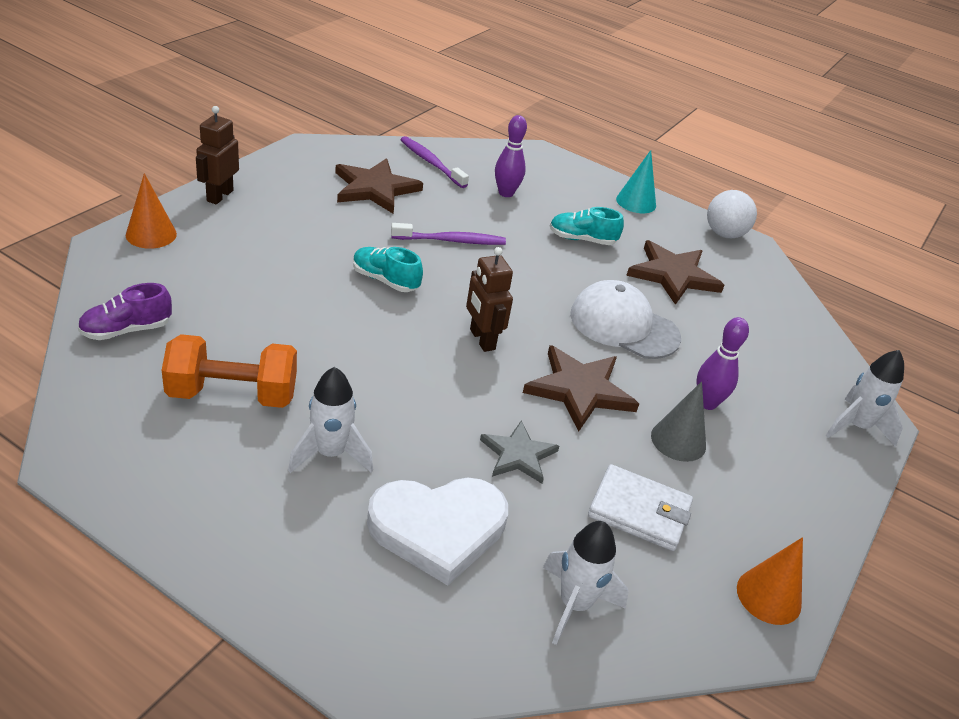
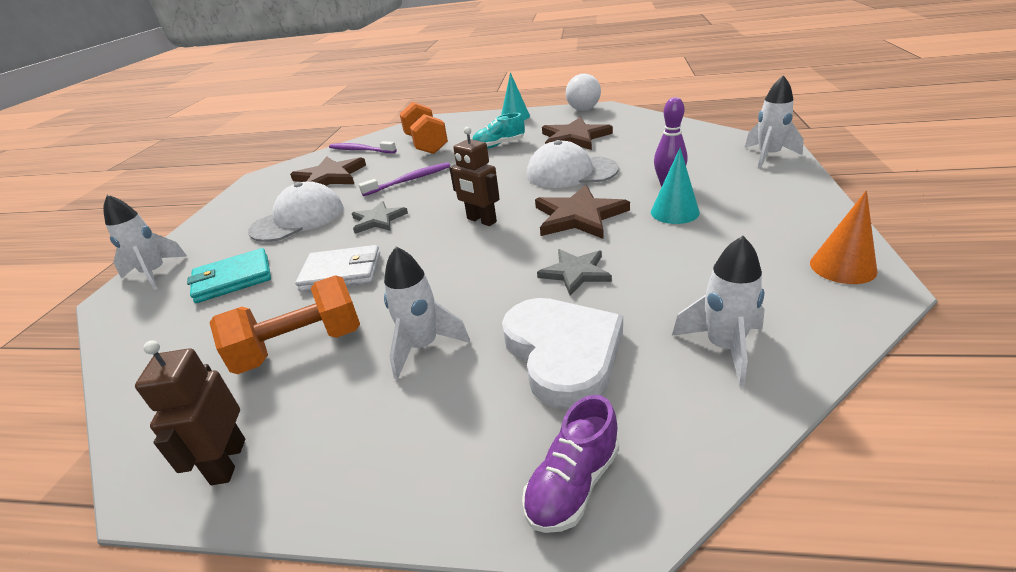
camera: 15 degrees left, 5 degrees down
purple shoe [78,283,172,340] -> purple shoe moved to [522,395,619,533]
orange cone [126,173,177,249] -> white rocket [103,195,187,290]
brown robot [196,106,239,204] -> brown robot moved to [135,341,245,485]
turquoise shoe [353,247,423,292] -> grey star [352,201,408,234]
white heart [367,477,508,586] -> white heart turned 75 degrees counterclockwise [502,298,623,409]
purple bowling pin [495,115,527,197] -> orange dumbbell [400,102,448,154]
white wallet [588,464,693,551] -> white wallet moved to [295,245,380,292]
grey cone [651,381,706,462] -> turquoise cone [651,148,700,224]
none -> turquoise wallet [187,248,271,303]
none -> white cap [248,181,344,242]

